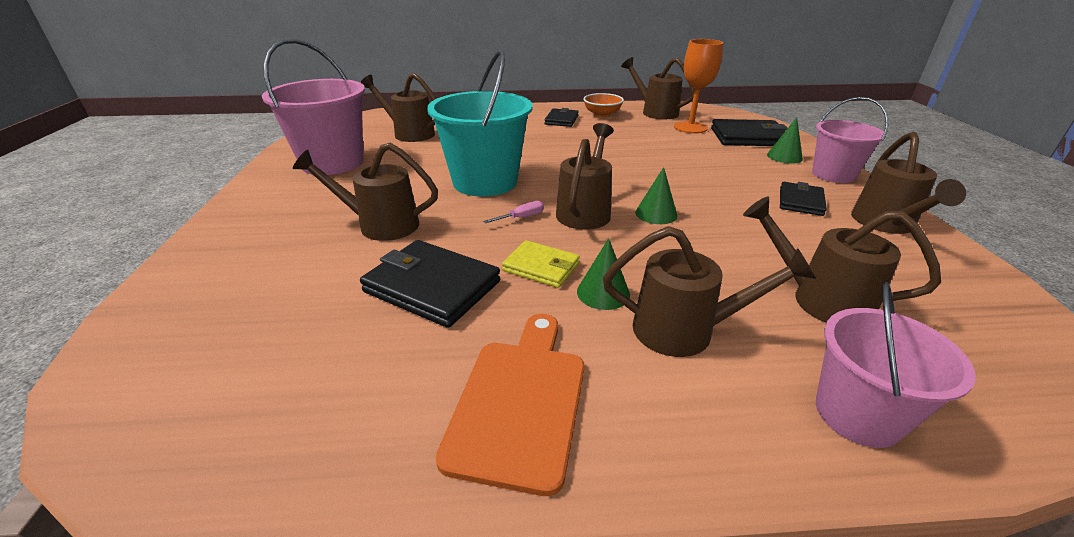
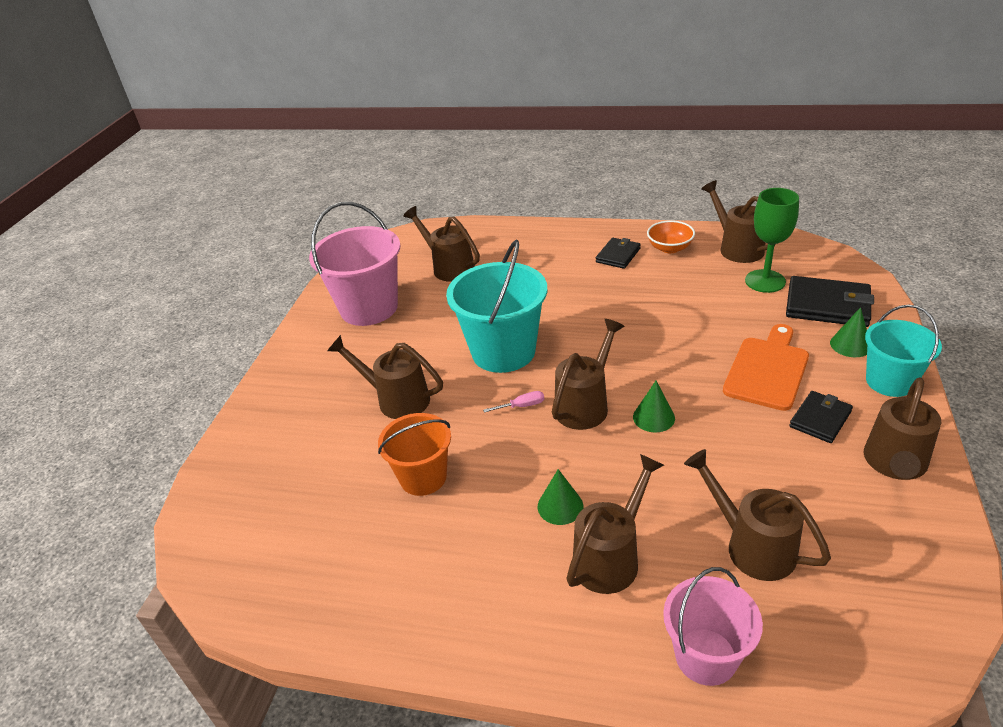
camera: 20 degrees right, 5 degrees up
black wallet [360,240,500,328] -> orange bucket [378,413,451,496]
orange cutting board [436,314,584,496] -> orange cutting board moved to [723,324,809,411]
yellow wallet [502,240,580,288] -> none
brown watering can [603,226,817,357] -> brown watering can turned 75 degrees counterclockwise [566,454,664,594]
orange goblet [674,39,723,133] -> green goblet [745,188,799,293]
pink bucket [812,97,889,183] -> turquoise bucket [865,305,942,397]

